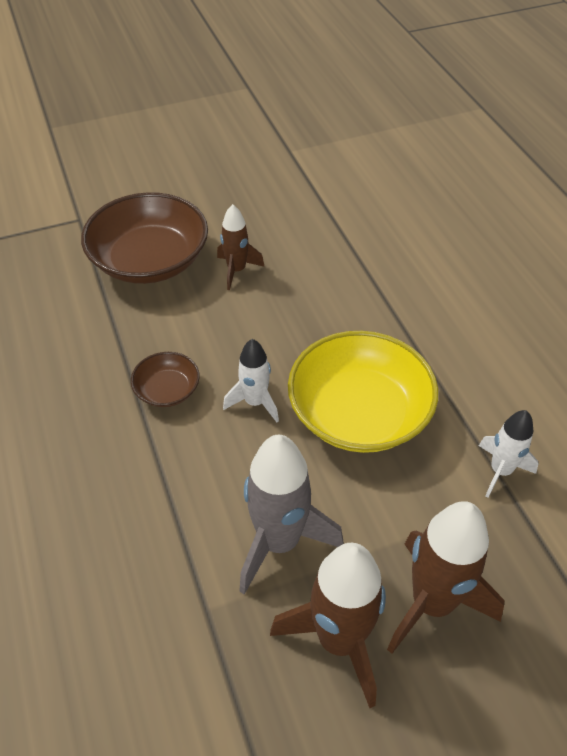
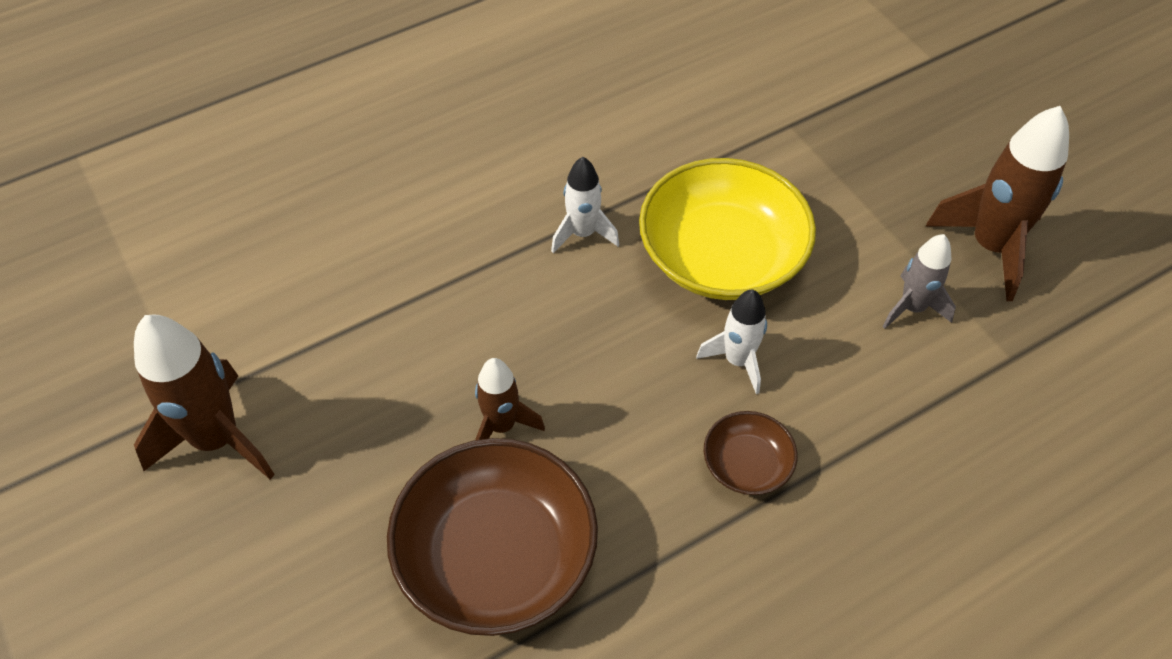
camera: 100 degrees left, 5 degrees up
grey rocket [239,435,344,595] -> grey rocket [882,234,956,329], size x0.58
brown rocket [387,501,504,654] -> brown rocket moved to [134,315,275,479]
white rocket [479,410,539,497] -> white rocket moved to [551,157,619,253]

